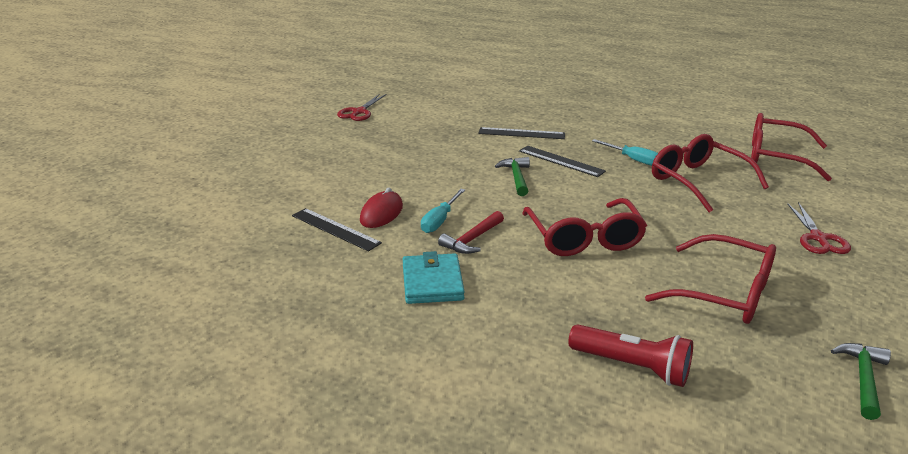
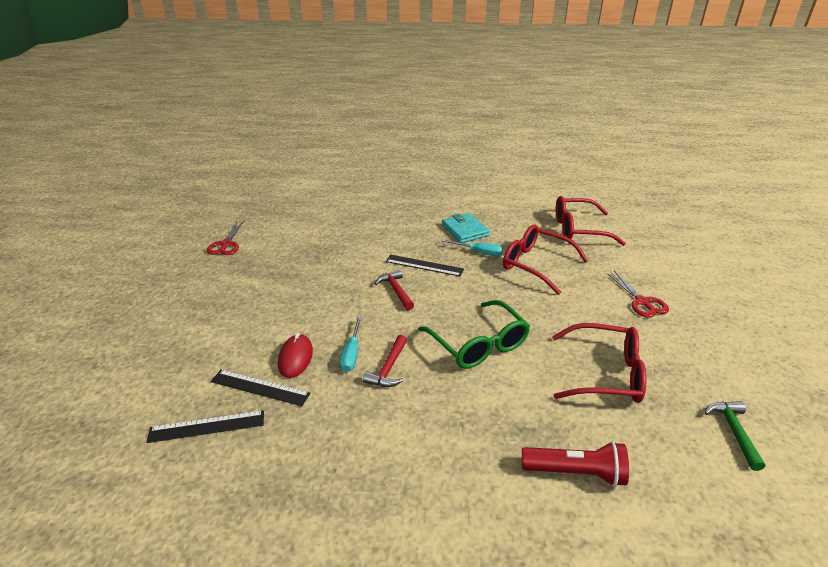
camera: 20 degrees left, 5 degrees up
turquoise wallet [403,251,465,304] -> turquoise wallet moved to [442,213,490,243]
black ruler [478,127,565,139] -> black ruler moved to [147,410,264,443]
green hammer [495,157,530,196] -> red hammer [375,269,414,310]
red glasses [522,198,647,256] -> green glasses [418,300,530,369]

